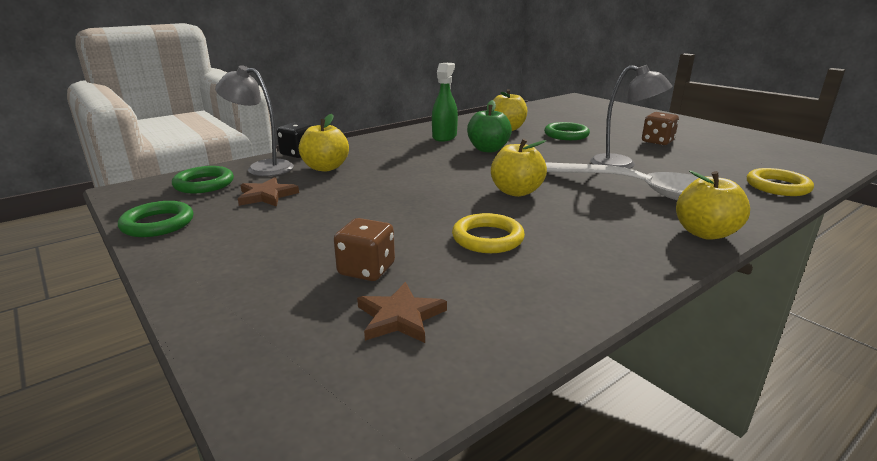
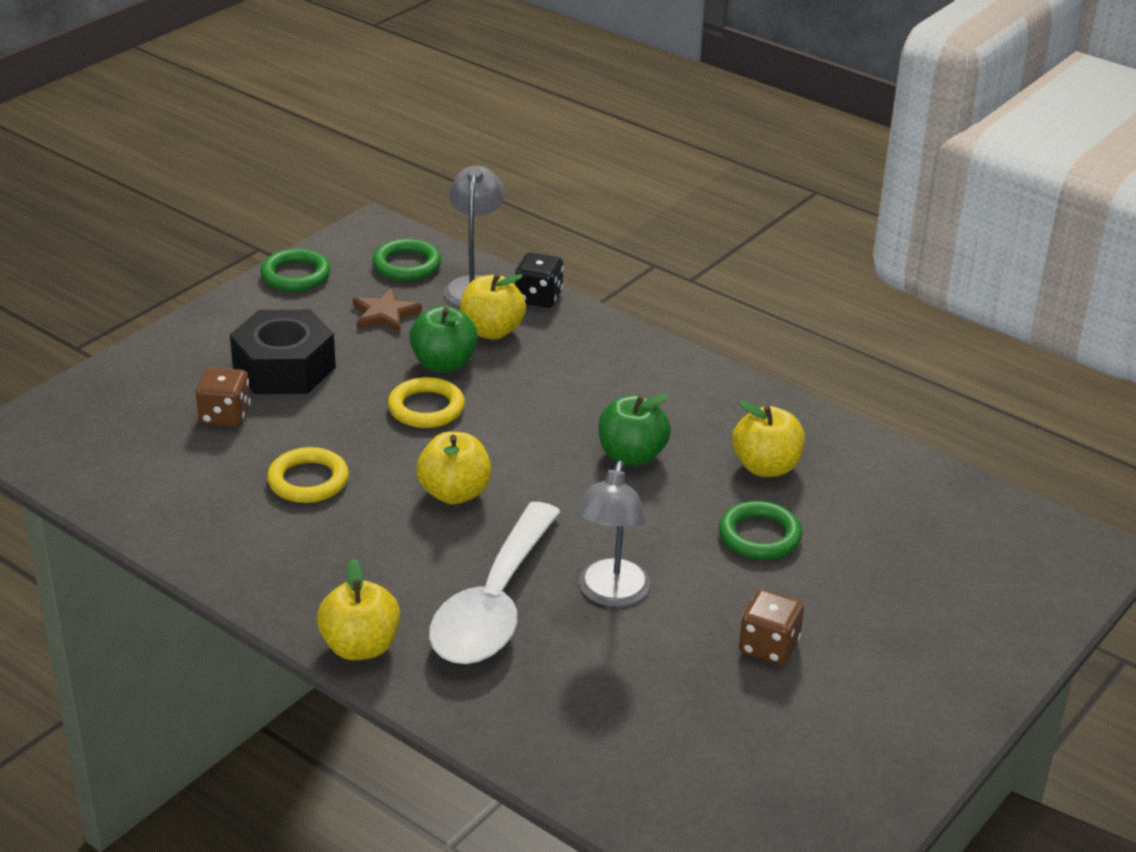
camera: 75 degrees right, 10 degrees up
brown star [357,282,447,343] -> none
green spray bottle [432,63,458,142] -> none
yellow ring [747,168,814,196] -> yellow ring moved to [388,377,465,428]
none -> black nut [230,309,336,394]
none -> green apple [409,306,478,372]

